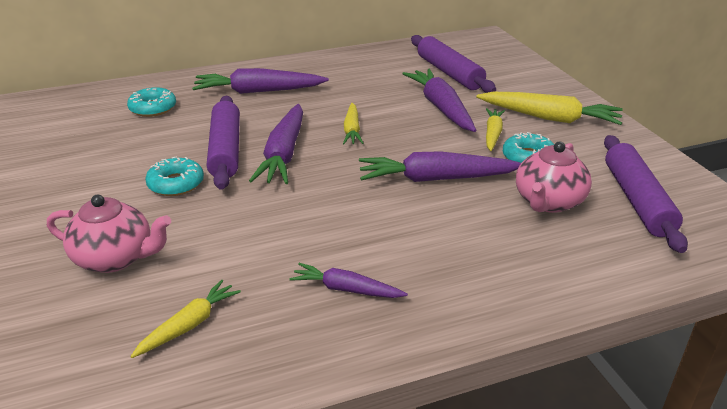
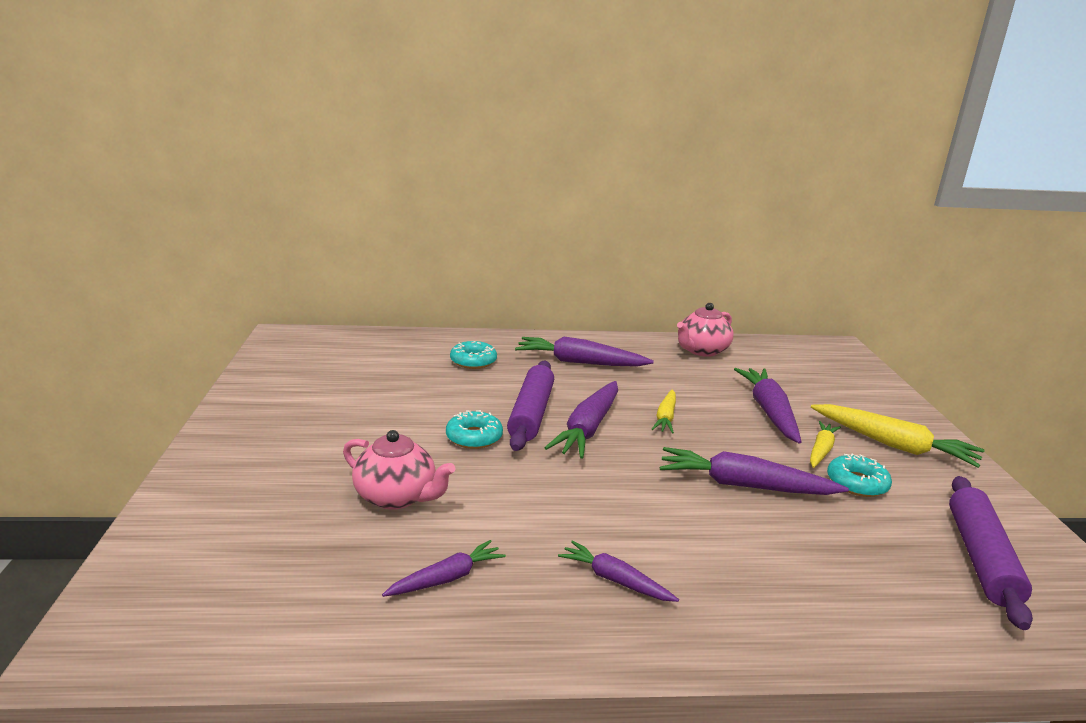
camera: 15 degrees right, 10 degrees down
yellow carrot [130,280,241,358] -> purple carrot [382,540,506,597]
purple rolling pin [411,35,496,93] -> none
pink teapot [516,141,592,213] -> pink teapot moved to [677,303,734,357]

